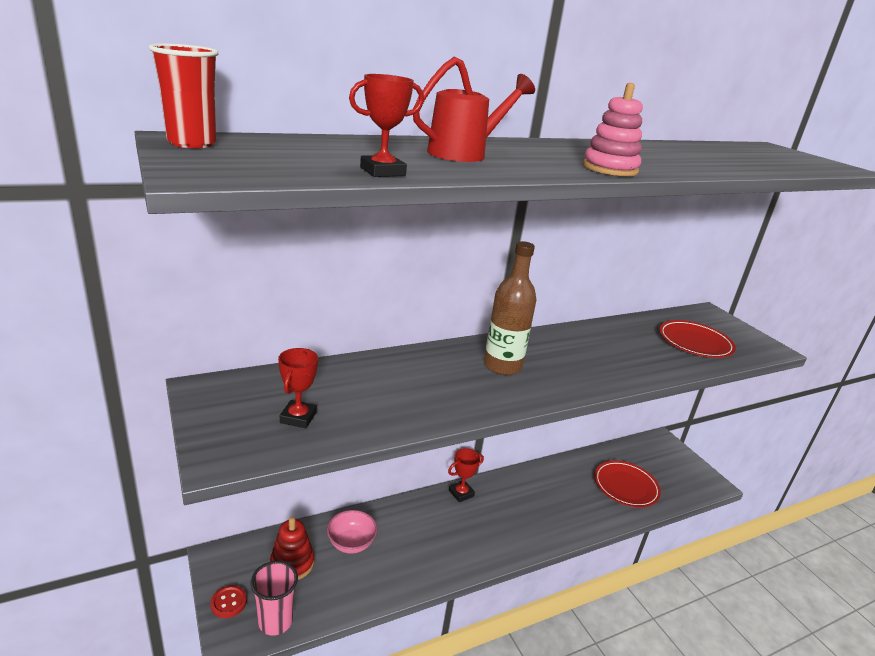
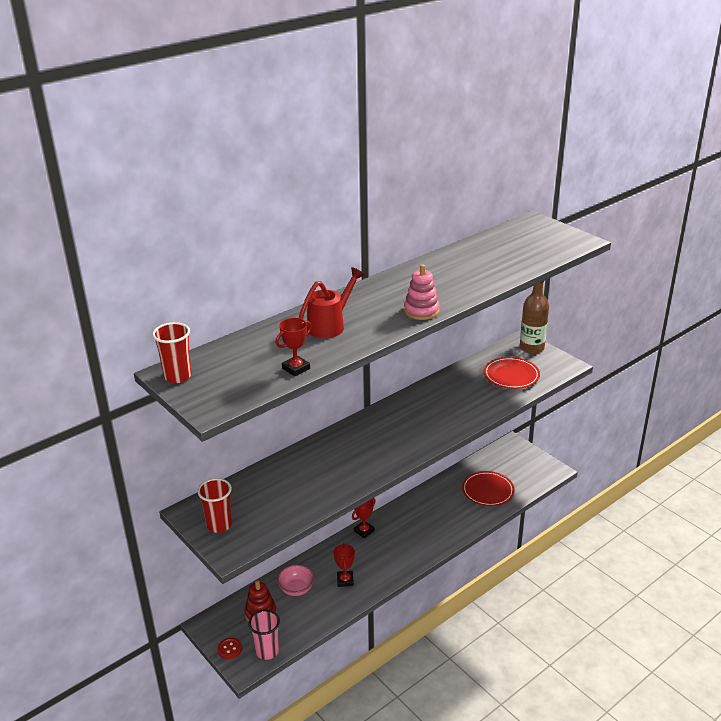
camera: 10 degrees left, 5 degrees up
red trophy [278,348,318,428] -> red trophy moved to [334,543,355,587]
brown bottle [484,241,536,375] -> brown bottle moved to [520,281,549,354]
none -> red cup [197,478,232,533]

